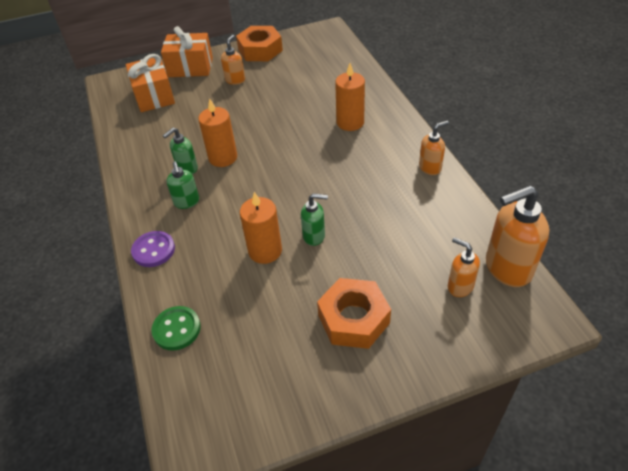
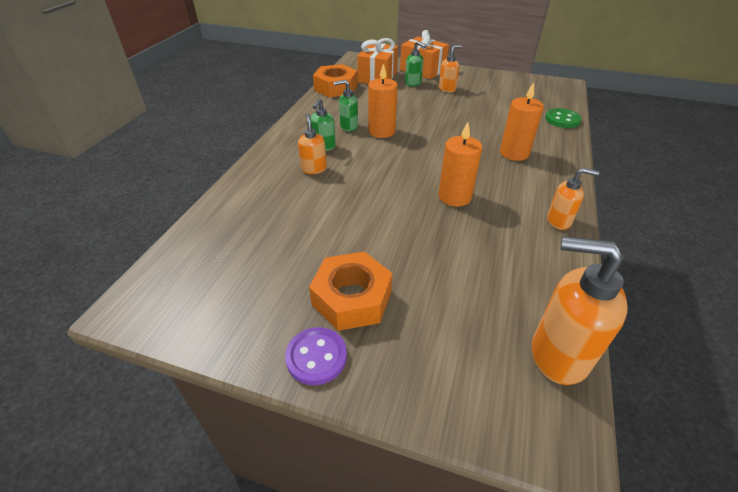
camera: 35 degrees right, 5 degrees down
purple button [131,231,175,267] -> purple button moved to [285,327,347,385]
green button [151,306,201,351] -> green button moved to [545,108,581,128]
orange nut [236,26,283,61] -> orange nut moved to [313,64,358,97]
orange candle [240,192,282,264] -> orange candle moved to [439,122,482,207]
green soap dispenser [301,193,328,246] -> green soap dispenser moved to [405,41,426,86]
orange soap dispenser [448,237,480,297] -> orange soap dispenser moved to [298,113,327,174]

